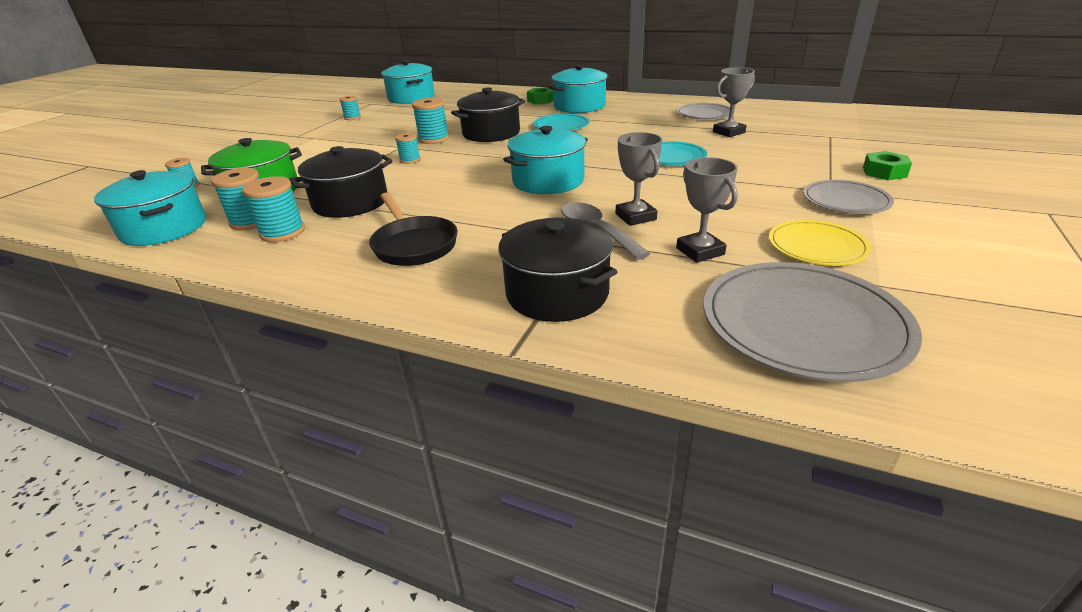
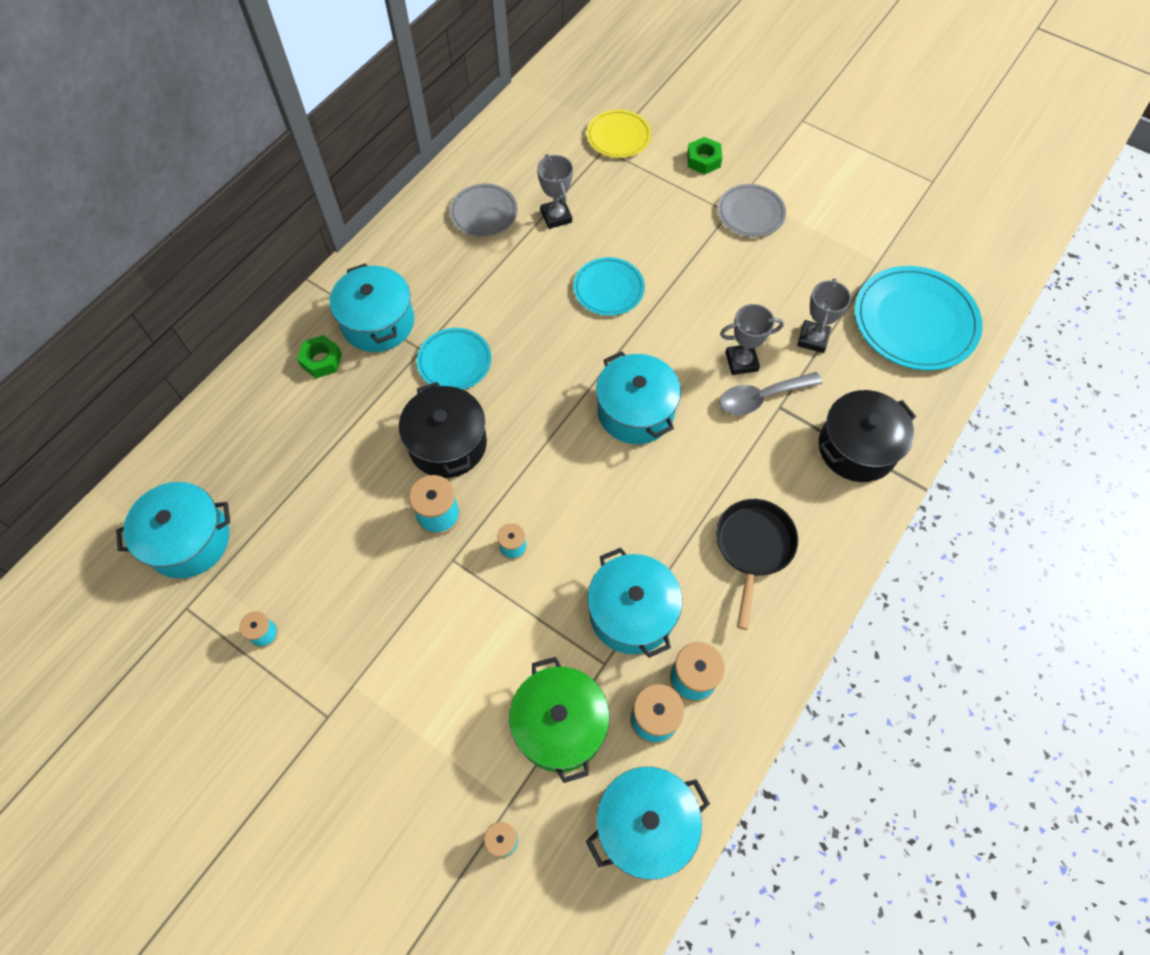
camera: 80 degrees left, 30 degrees up
black pot [289,146,393,218] -> turquoise pot [587,548,682,658]
black pan [369,193,458,266] -> black pan turned 60 degrees counterclockwise [716,499,798,630]
grey trophy [676,157,738,263] -> grey trophy turned 60 degrees counterclockwise [797,278,851,353]
grey plate [704,262,922,382] -> turquoise plate [855,266,983,370]
yellow plate [769,220,871,266] -> yellow plate moved to [587,110,651,158]

